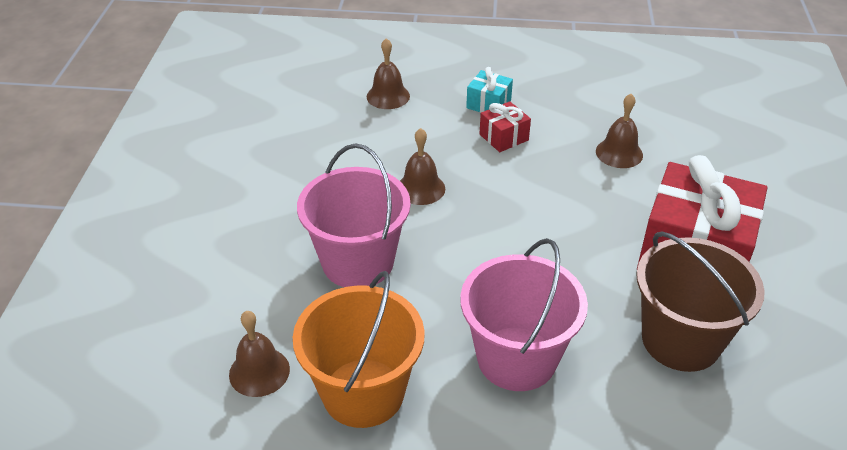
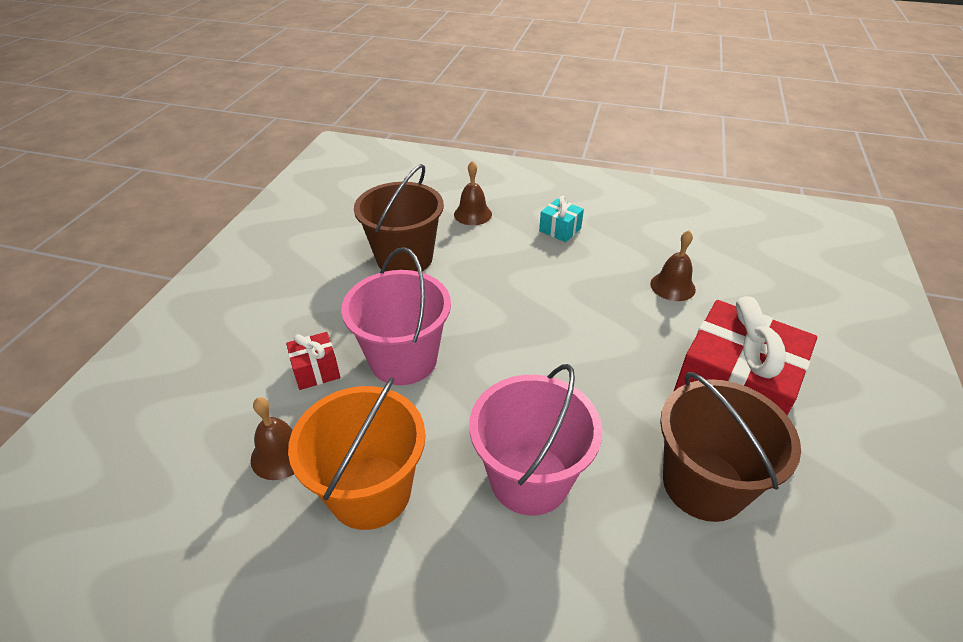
camera: 10 degrees right, 0 degrees up
brown bell [400,128,445,205] -> none
red gift [480,101,531,152] -> red gift moved to [286,332,340,390]
none -> brown bucket [354,164,444,272]

